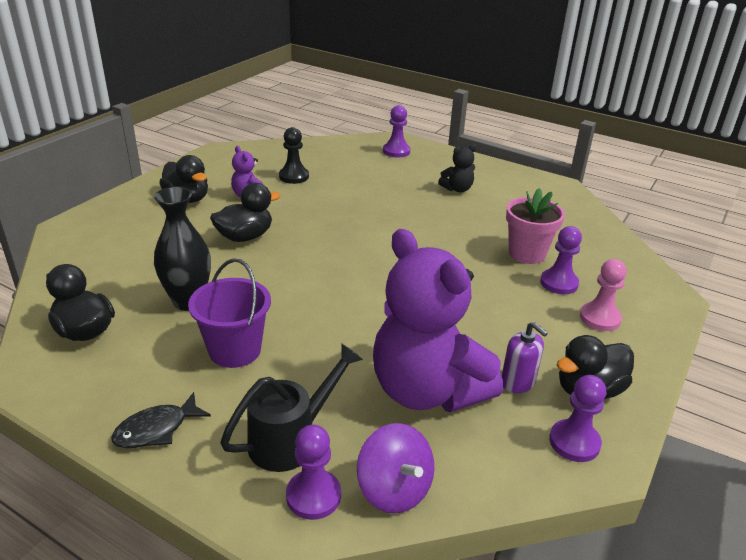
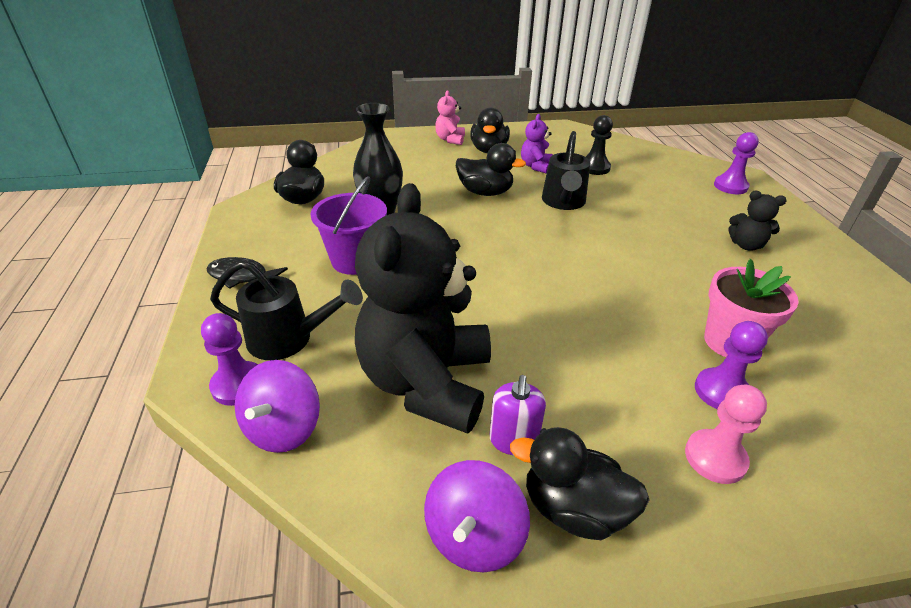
camera: 50 degrees right, 5 degrees up
purple teddy bear [373,229,503,412] -> black teddy bear [355,183,491,434]
purple pawn [549,375,606,462] -> purple spinning top [424,460,530,572]
none -> pink teddy bear [435,91,465,145]
none -> black watering can [542,131,590,210]

